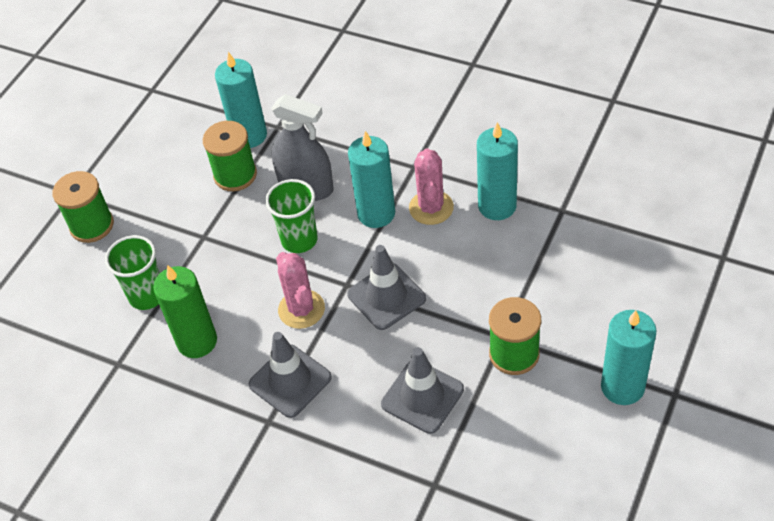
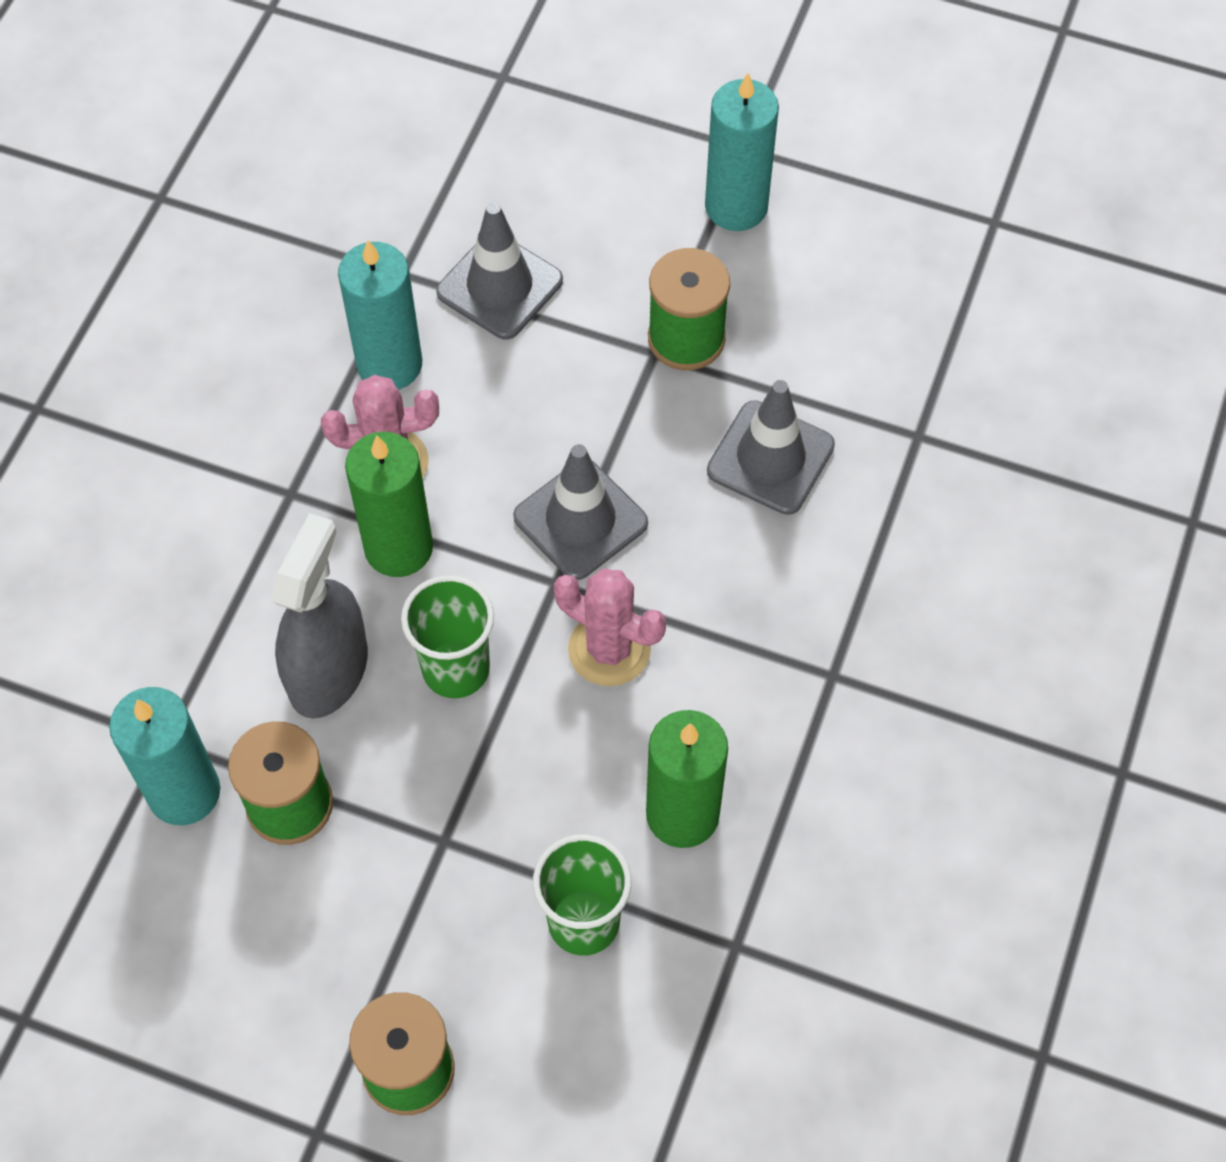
camera: 100 degrees left, 10 degrees up
grey traffic cone [249,332,332,418] -> grey traffic cone moved to [436,202,563,340]
pink cactus [276,252,325,329] -> pink cactus turned 60 degrees clockwise [554,568,666,686]
turquoise candle [348,131,395,228] -> green candle [345,432,433,577]

